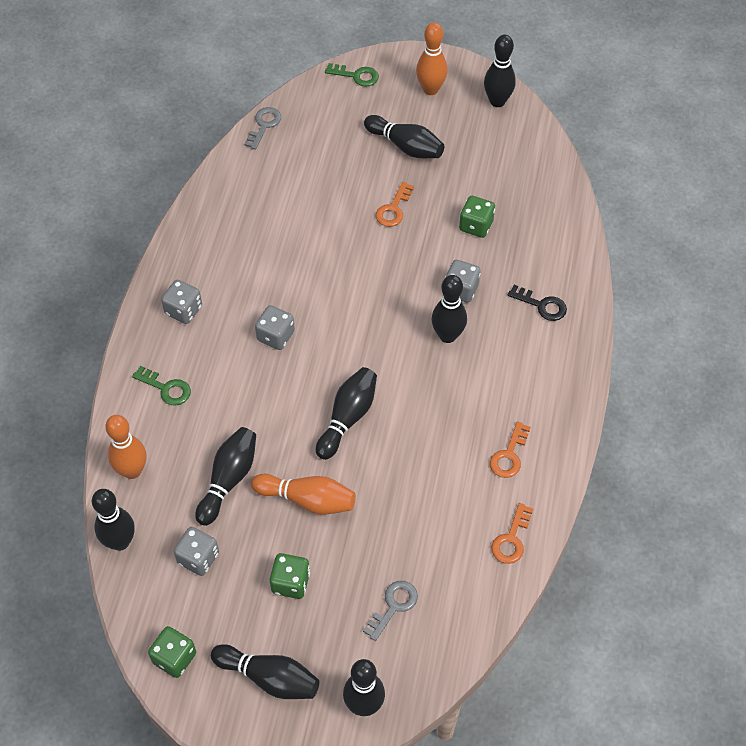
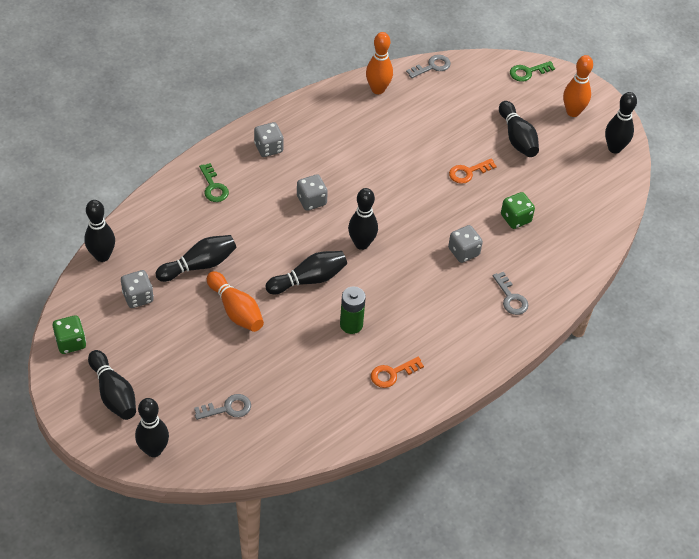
camera: 35 degrees right, 5 degrees down
orange bowling pin [105,415,147,479] -> orange bowling pin moved to [366,32,393,94]
green dice [270,553,310,599] -> none
green key [325,63,379,87] -> green key turned 105 degrees clockwise [510,61,555,82]
black bowling pin [432,275,467,343] -> black bowling pin moved to [348,188,378,250]
orange key [491,503,533,564] -> none
black key [508,285,567,321] -> grey key [493,272,528,315]
none -> green battery [340,286,366,334]

